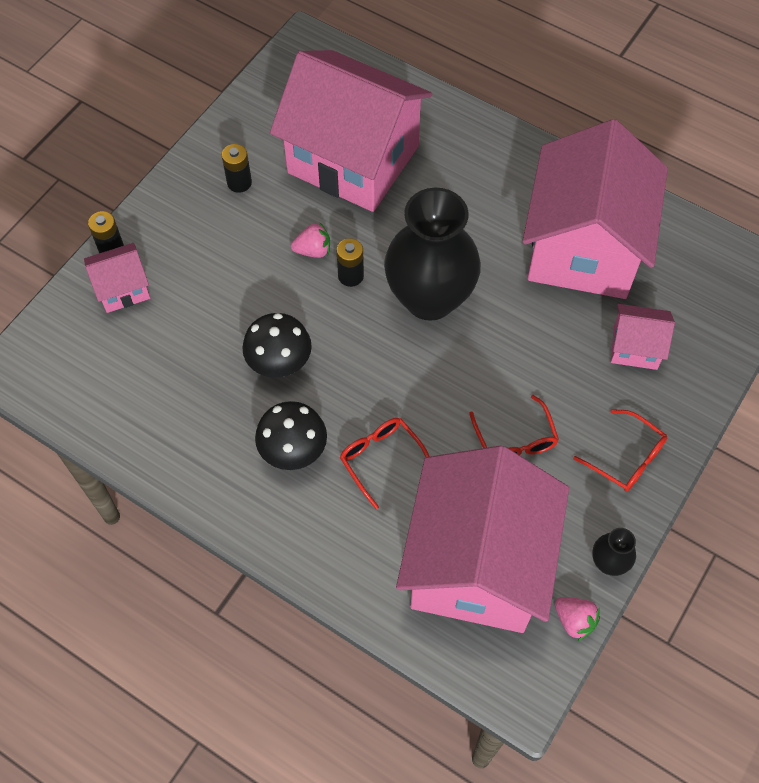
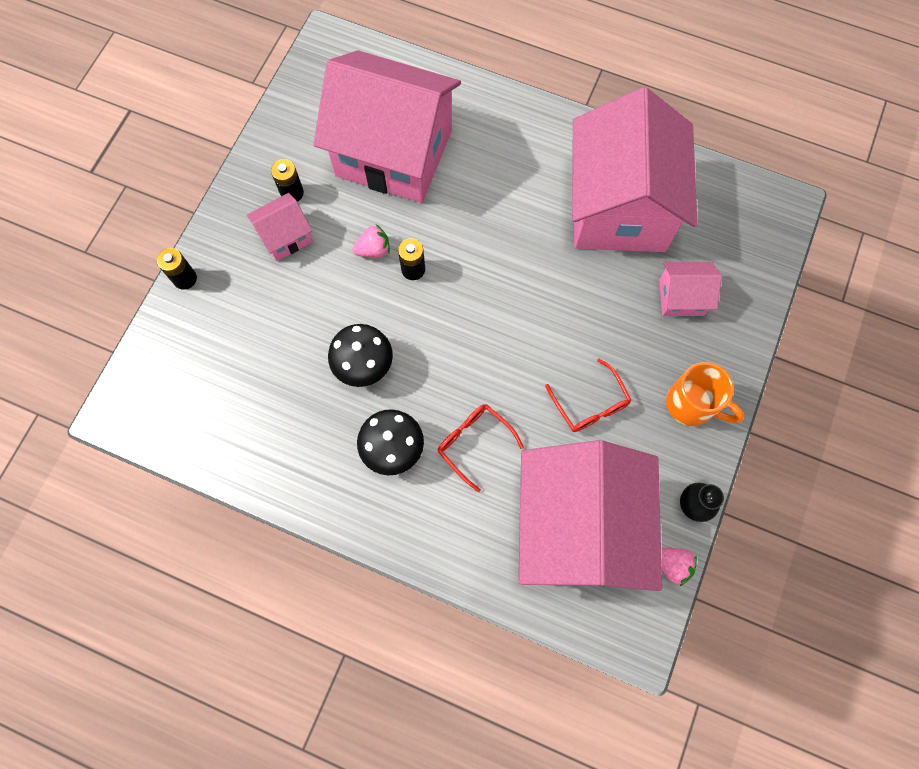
camera: 10 degrees left, 10 degrees up
pink house [84,243,150,313] -> pink house moved to [247,193,313,261]
black vase [384,188,481,321] -> none
red glasses [573,409,667,492] -> orange mug [666,362,744,426]

